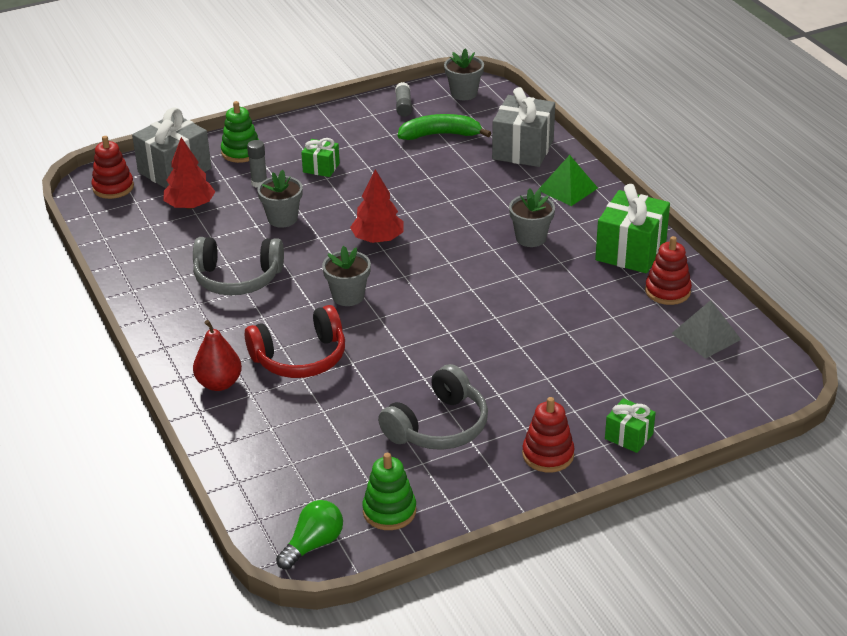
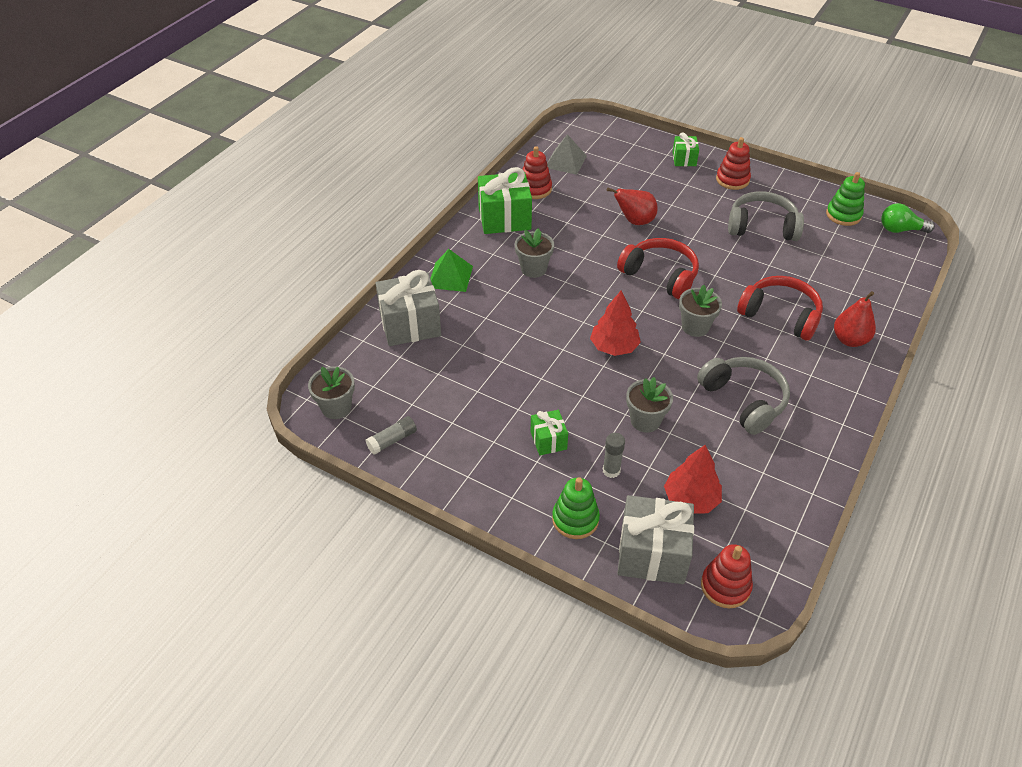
camera: 125 degrees left, 10 degrees up
green banana [398,114,491,140] -> none
none -> red pear [607,187,658,225]
none -> red headphones [617,238,699,299]

